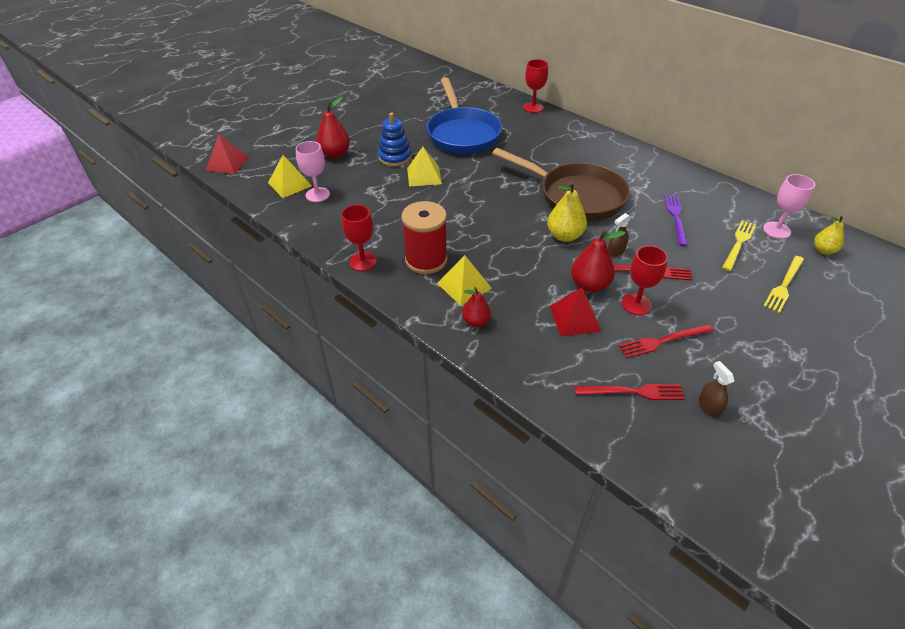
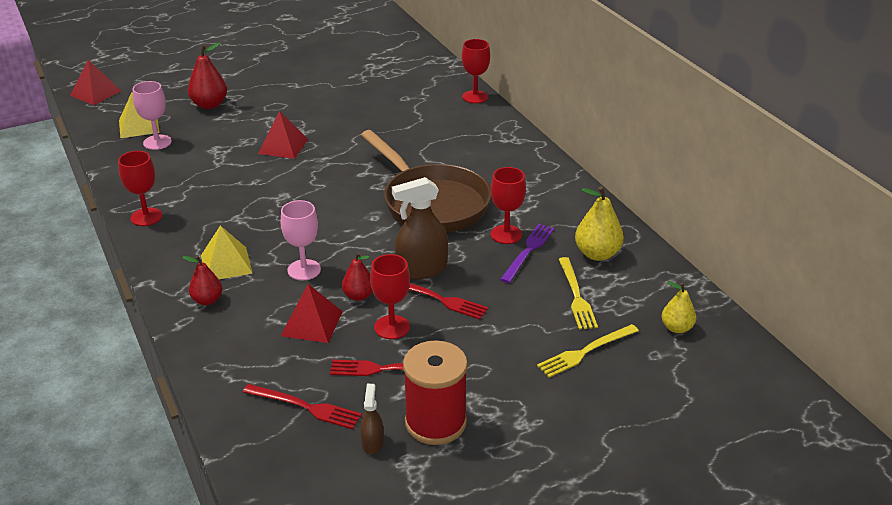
camera: 20 degrees right, 10 degrees down
blue stacking toy [378,113,412,167] -> none
red spool [401,201,447,274] -> red spool moved to [403,340,468,445]
yellow pyramid [407,147,442,187] -> red pyramid [258,111,308,159]
blue pan [426,77,502,154] -> none
yellow pear [547,182,587,242] -> yellow pear moved to [575,186,624,261]
red pear [571,229,625,292] -> red pear [342,252,373,301], size x0.65
brown spray bottle [608,213,631,257] -> brown spray bottle [392,177,448,279], size x1.90
yellow fork [722,220,756,271] -> yellow fork turned 120 degrees clockwise [559,257,598,329]
pink goblet [763,174,815,239] -> pink goblet moved to [281,200,321,280]
none -> red goblet [491,167,526,244]

